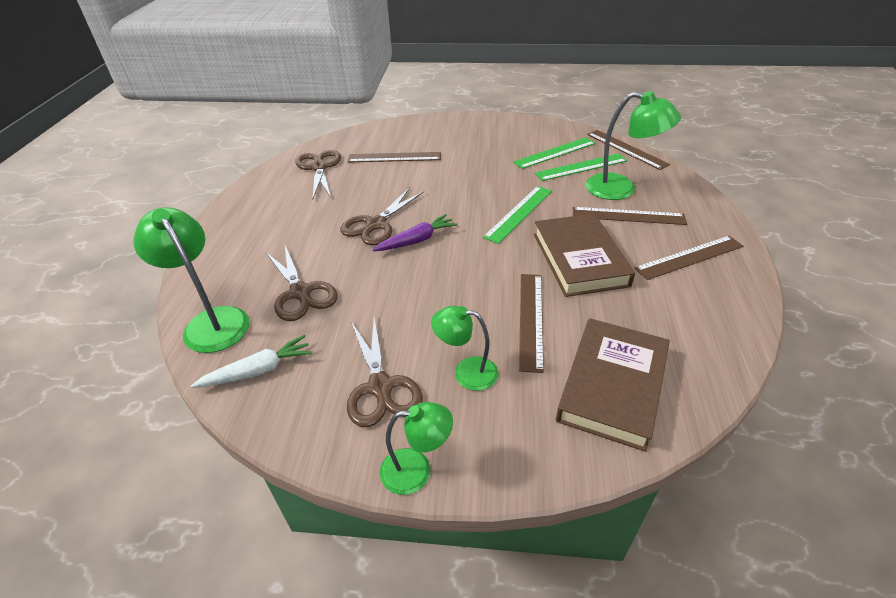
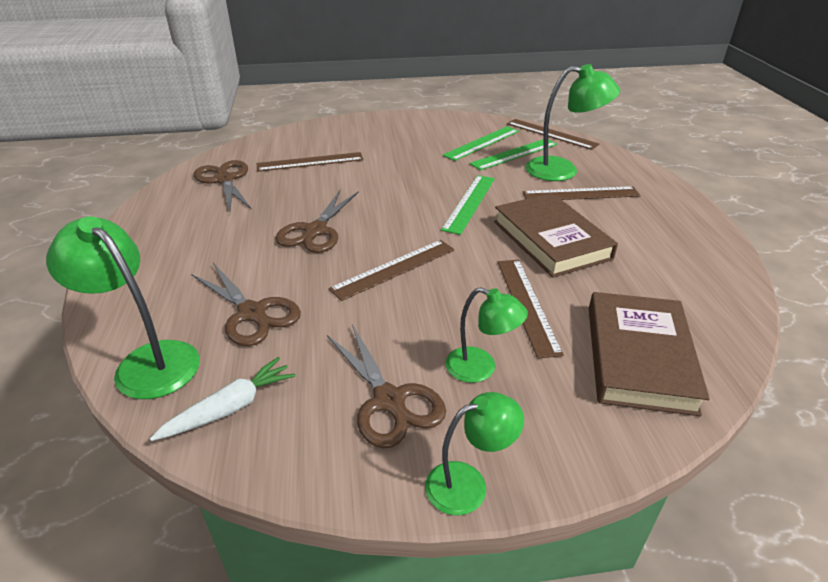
camera: 15 degrees left, 5 degrees down
purple carrot [373,214,458,251] -> none
green lamp [431,306,498,391] -> green lamp turned 150 degrees counterclockwise [445,287,528,383]
brown ruler [634,236,743,280] -> brown ruler moved to [329,240,454,301]

